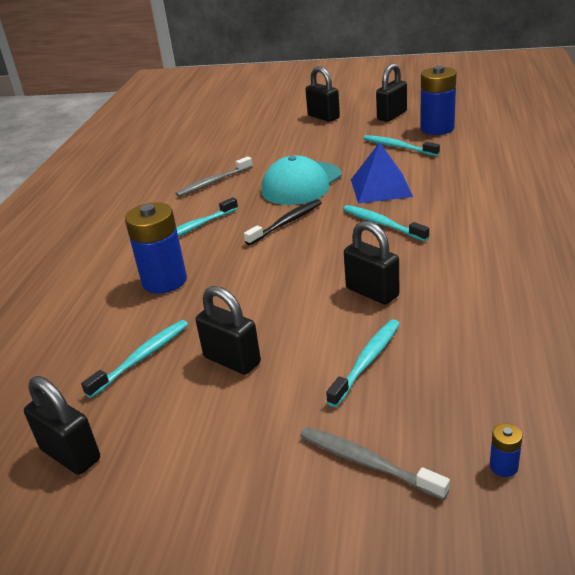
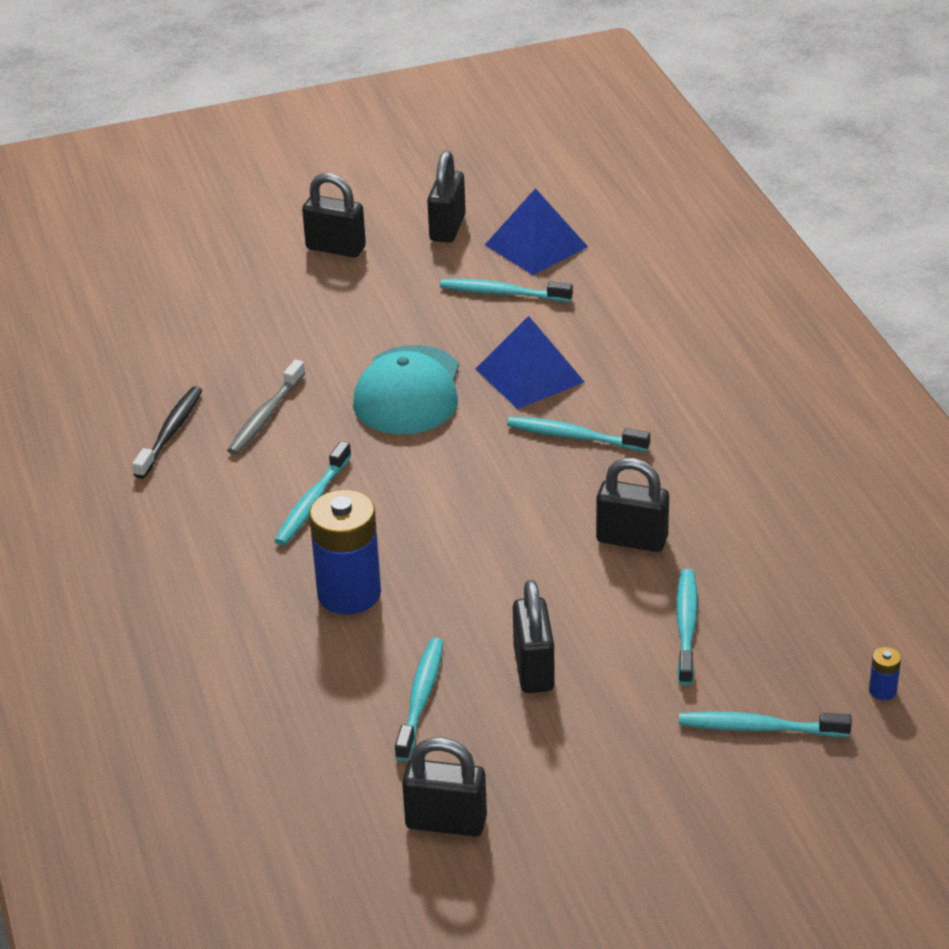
camera: 30 degrees left, 5 degrees up
black padlock [196,286,261,375] -> black padlock turned 75 degrees clockwise [513,580,555,693]
black toothbrush [244,199,322,245] -> black toothbrush moved to [132,386,203,479]
grey toothbrush [300,427,450,500] -> turquoise toothbrush [679,711,852,737]
blue battery [420,66,457,135] -> blue pyramid [485,188,588,275]

